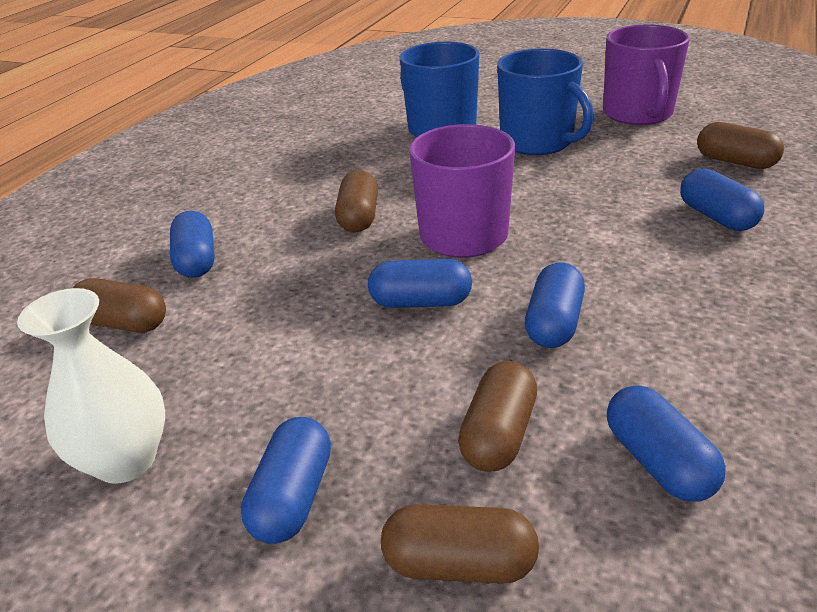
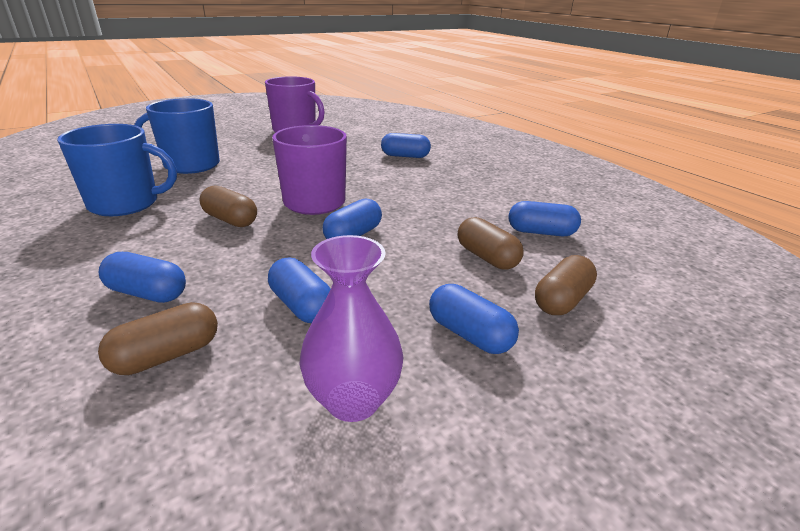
camera: 60 degrees left, 5 degrees down
white vase [17,288,165,484] -> purple vase [299,235,403,422]
blue mug [497,49,594,155] -> blue mug moved to [57,124,177,216]
blue capsule [525,262,585,348] -> blue capsule moved to [268,257,331,323]
brown capsule [697,122,784,169] -> none

